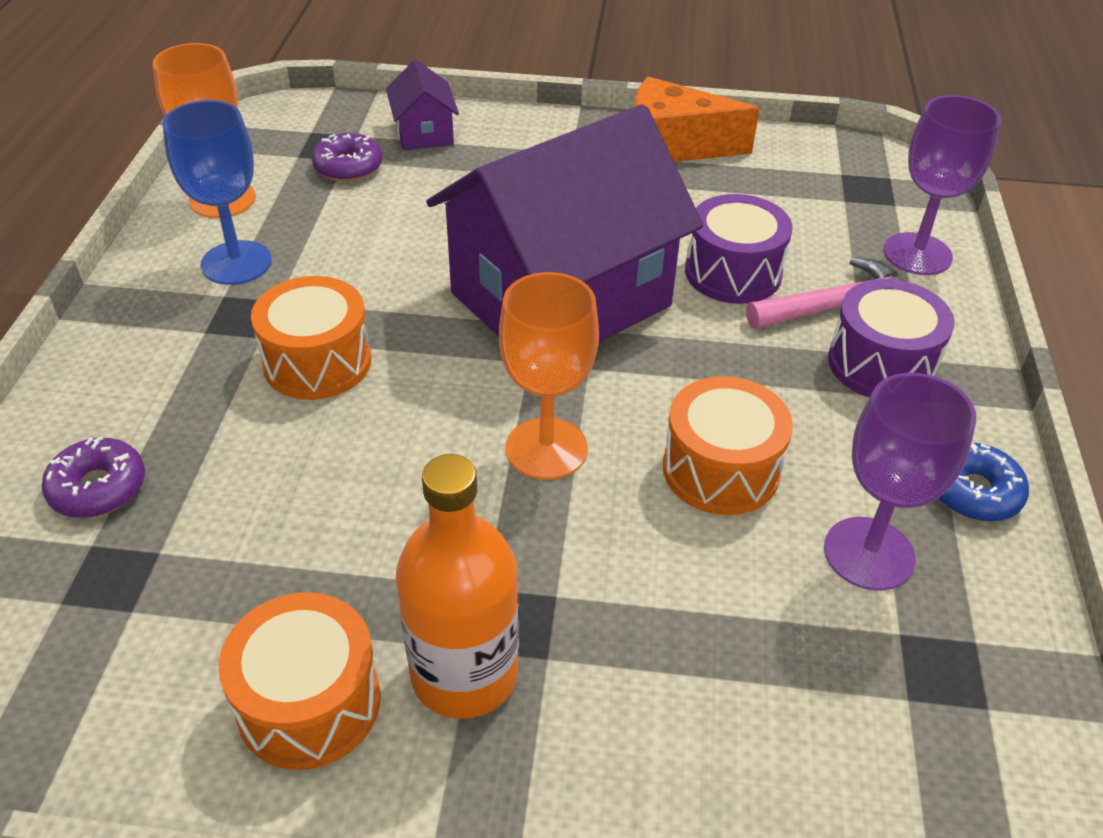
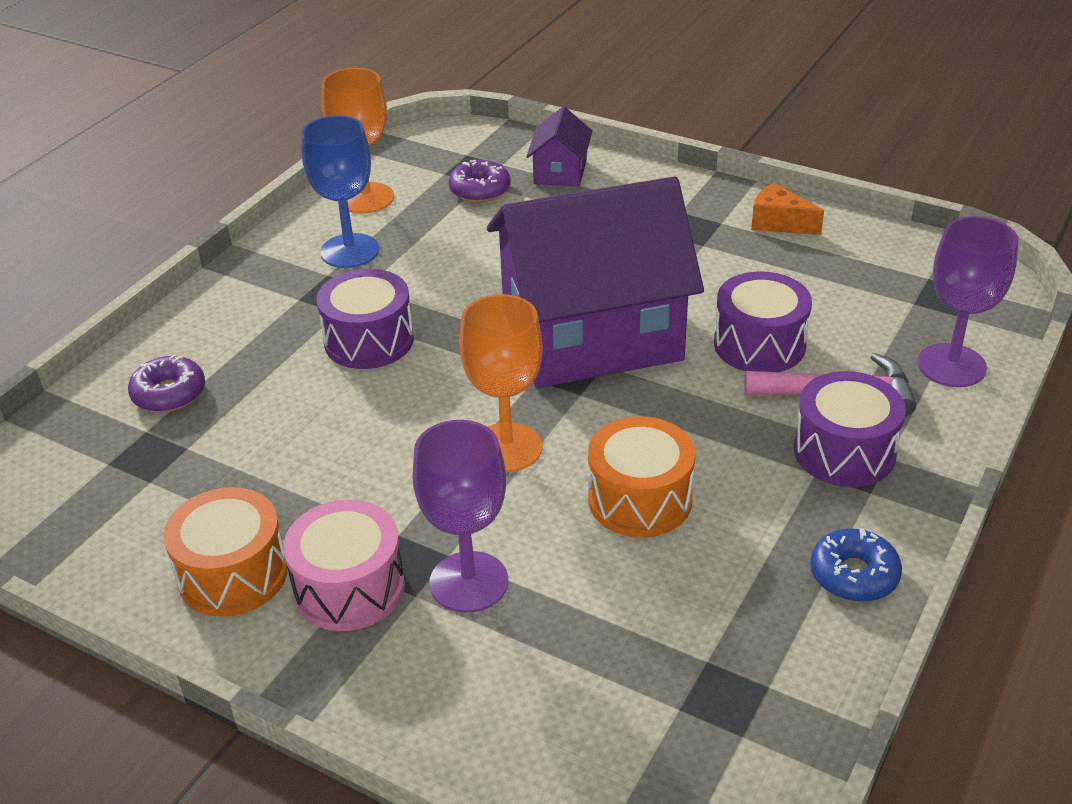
camera: 25 degrees right, 5 degrees down
orange drum [251,276,371,400] -> purple drum [317,269,414,369]
orange bottle [396,454,519,719] -> pink drum [284,500,405,631]
orange cheese [635,77,760,162] -> orange cheese [751,183,824,235], size x0.59
purple goblet [824,372,976,591] -> purple goblet moved to [413,420,508,613]

